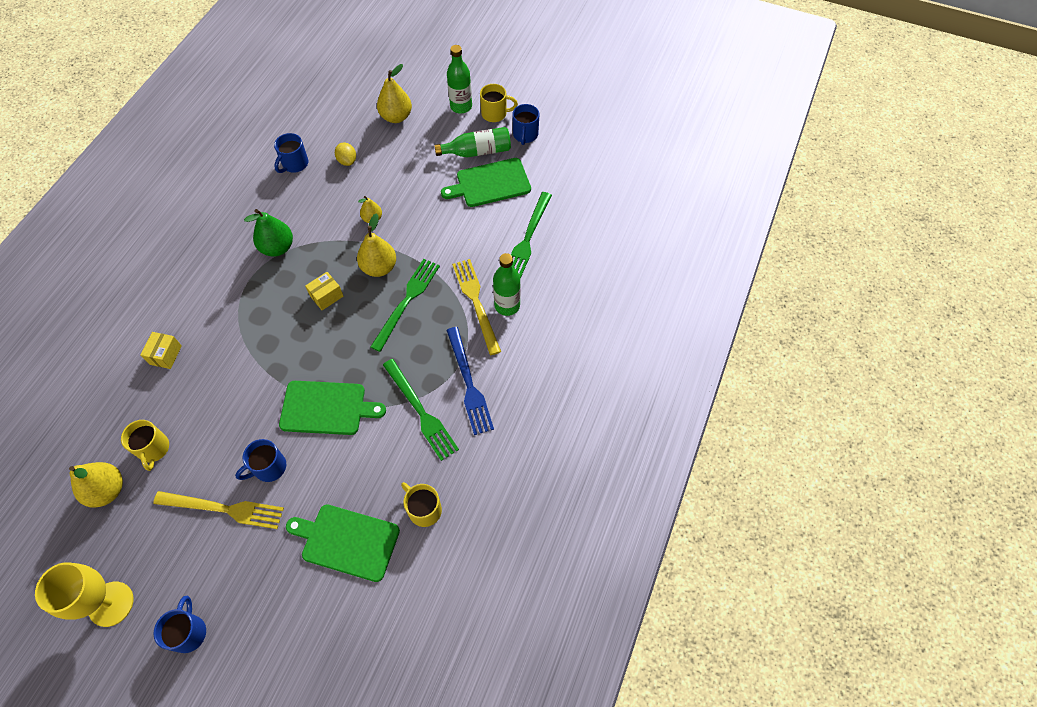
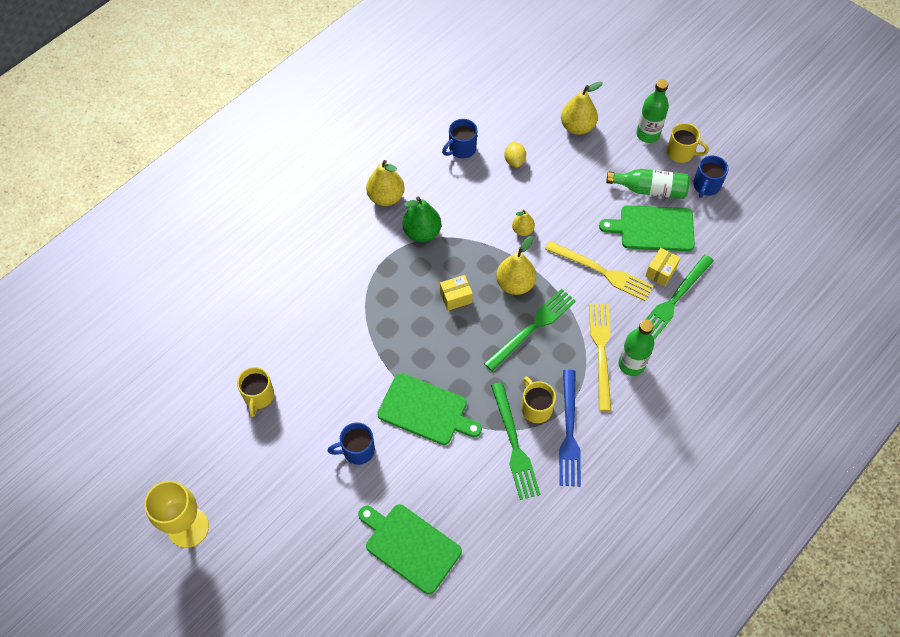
camera: 20 degrees right, 0 degrees up
yellow pear [69,462,123,507] -> yellow pear moved to [366,160,404,206]
yellow box [140,332,182,369] -> yellow box moved to [645,248,681,287]
yellow fork [153,491,284,529] -> yellow fork moved to [545,241,653,301]
blue mug [153,596,206,653] -> none
yellow mug [401,482,442,527] -> yellow mug moved to [521,377,556,423]

